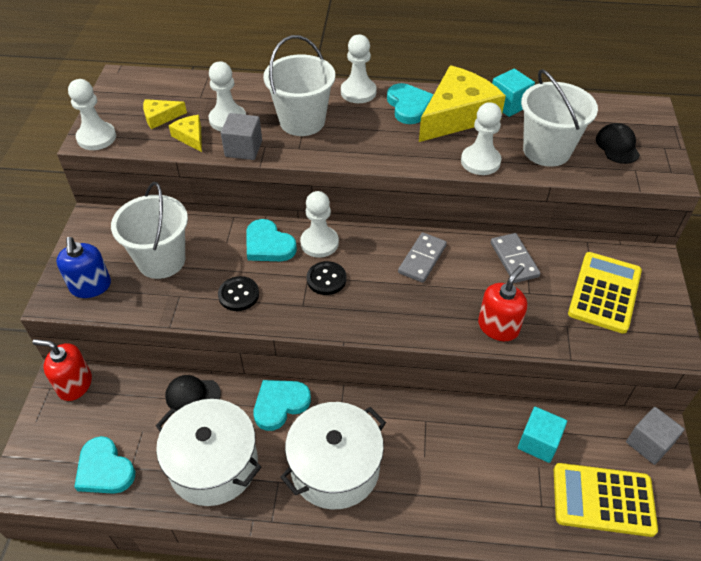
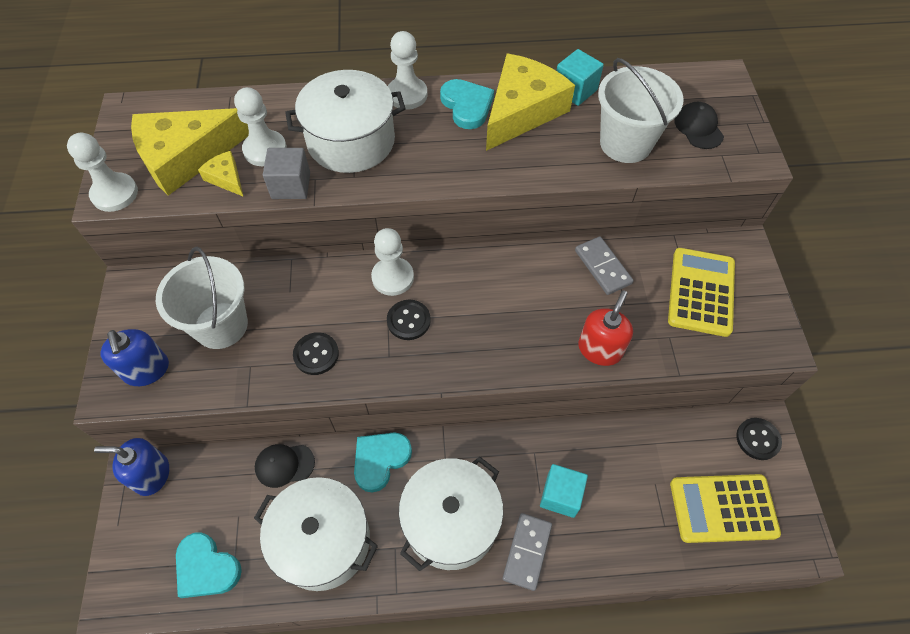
camera: 10 degrees left, 10 degrees up
red soap dispenser [32,339,92,401] -> blue soap dispenser [94,438,169,496]
yellow cheese [143,99,187,129] -> yellow cheese [131,108,249,196], size x2.23
turquoise heart [246,219,297,261] -> none
white bucket [263,35,335,136] -> white pot [285,70,406,173]
grey domino [398,232,447,283] -> grey domino moved to [503,513,552,591]
white pawn [461,102,502,175] -> none
turquoise cube [518,407,567,463] -> turquoise cube moved to [540,464,588,518]
grey cube [626,407,684,465] -> black button [736,418,782,460]

